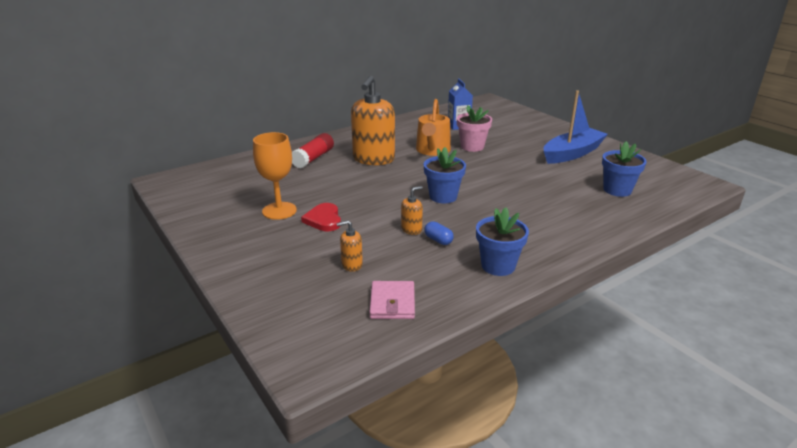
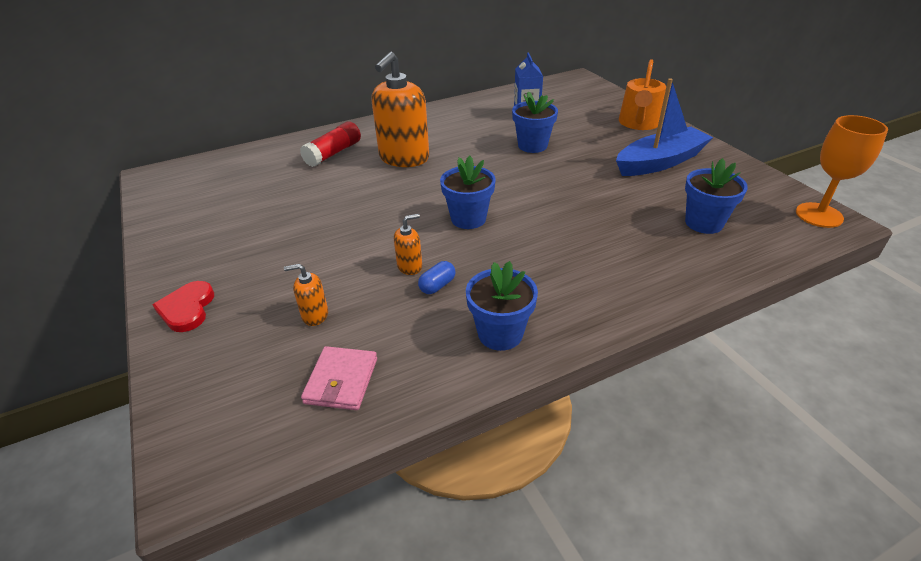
camera: 10 degrees right, 10 degrees up
orange goblet [253,132,297,220] -> orange goblet moved to [796,115,888,228]
red heart [301,203,341,231] -> red heart moved to [153,281,214,332]
orange watering can [416,99,451,156] -> orange watering can moved to [619,59,666,130]
blue capsule [424,221,454,245] -> blue capsule turned 75 degrees clockwise [418,261,455,294]
pink flower pot [457,105,492,152] -> blue flower pot [512,91,558,153]

